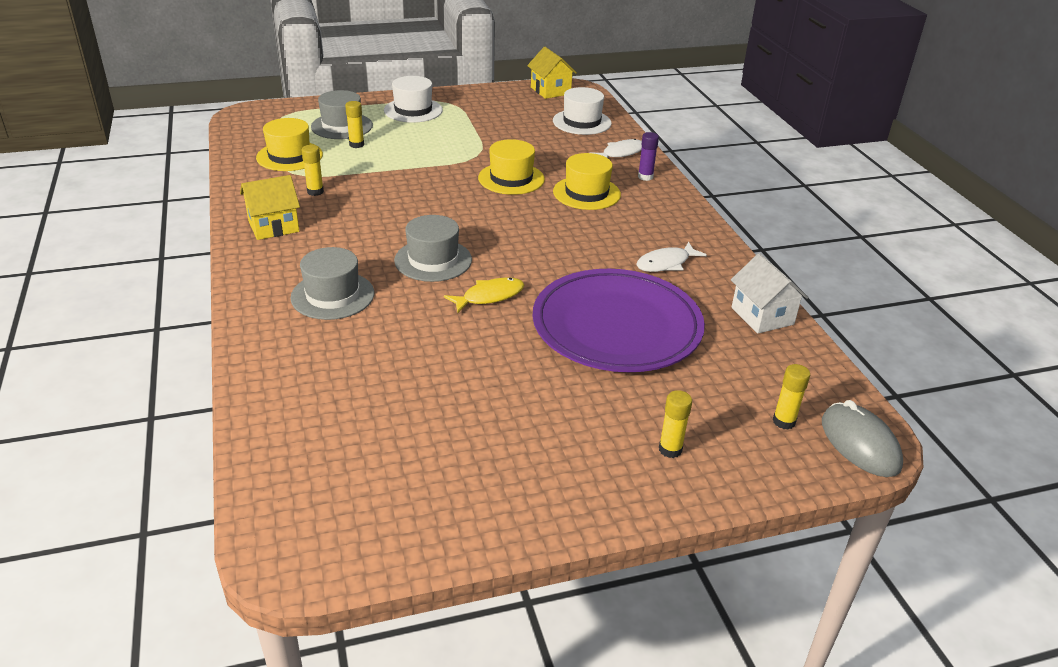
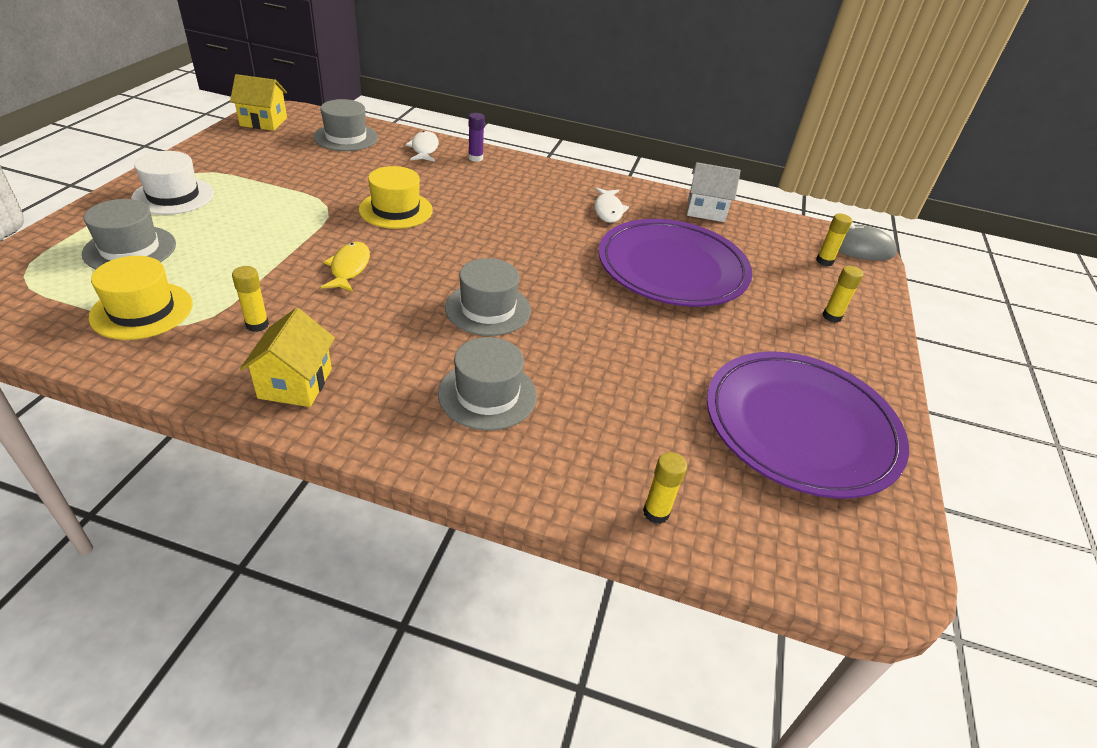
camera: 60 degrees left, 5 degrees up
yellow glue stick [345,101,364,148] -> yellow glue stick moved to [643,452,687,524]
yellow fish [444,278,524,313] -> yellow fish moved to [321,242,370,292]
white hat [553,87,612,135] -> grey hat [313,99,378,151]
yellow hat [553,153,621,210] -> none
none -> purple plate [707,352,909,499]

